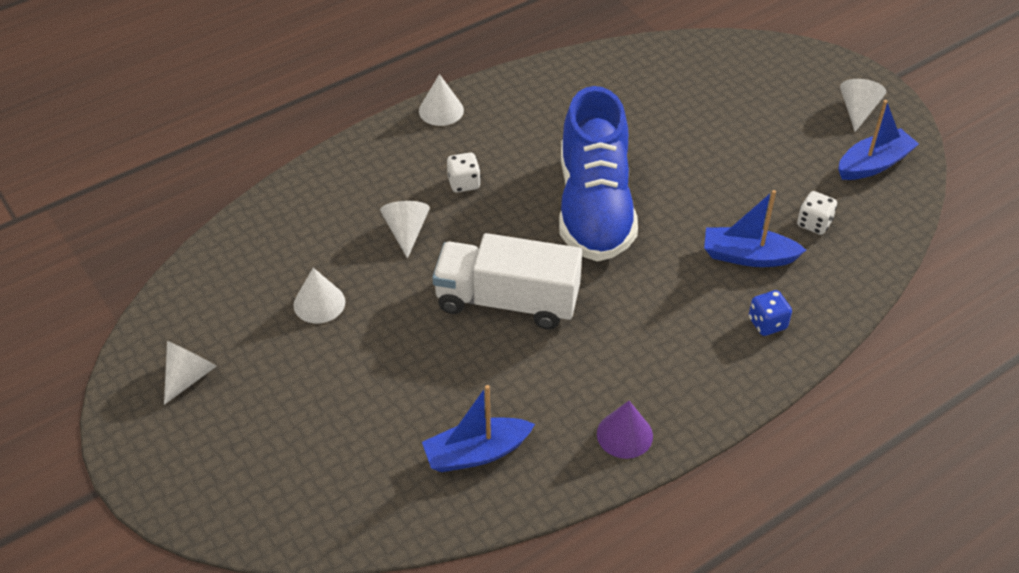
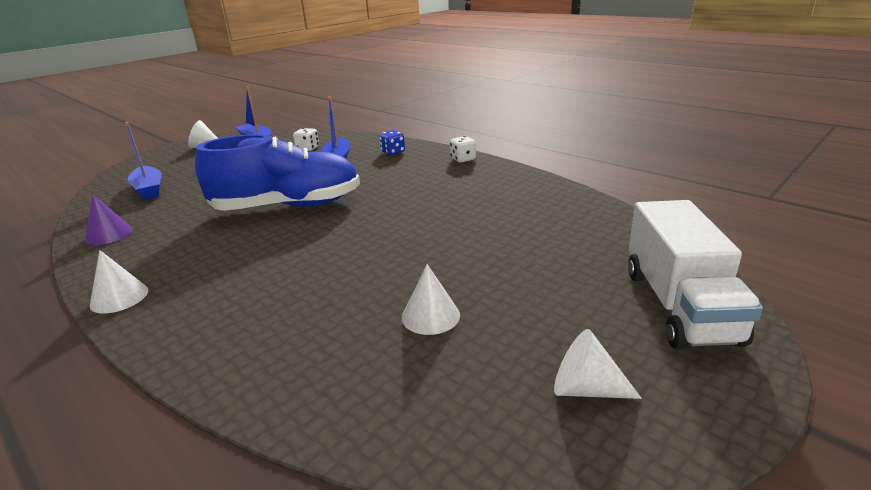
camera: 100 degrees left, 20 degrees down
white cone [380,201,430,259] -> none
blue boat [422,385,535,472] -> blue boat moved to [125,122,162,200]
white truck [432,233,582,329] -> white truck moved to [628,200,763,349]
white dice [447,153,481,193] -> white dice moved to [450,136,476,163]
purple cone [597,401,653,459] -> purple cone moved to [85,194,133,245]

